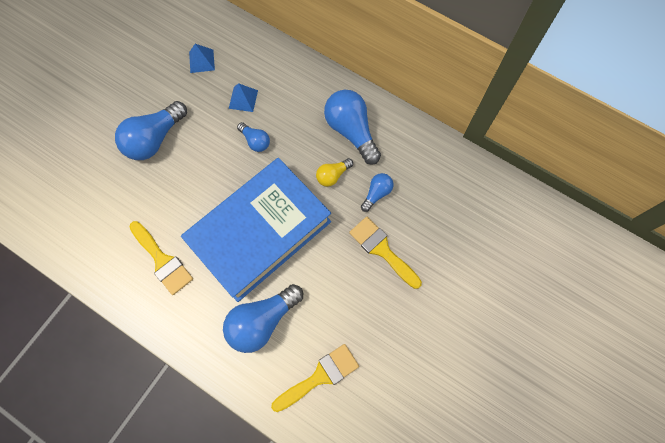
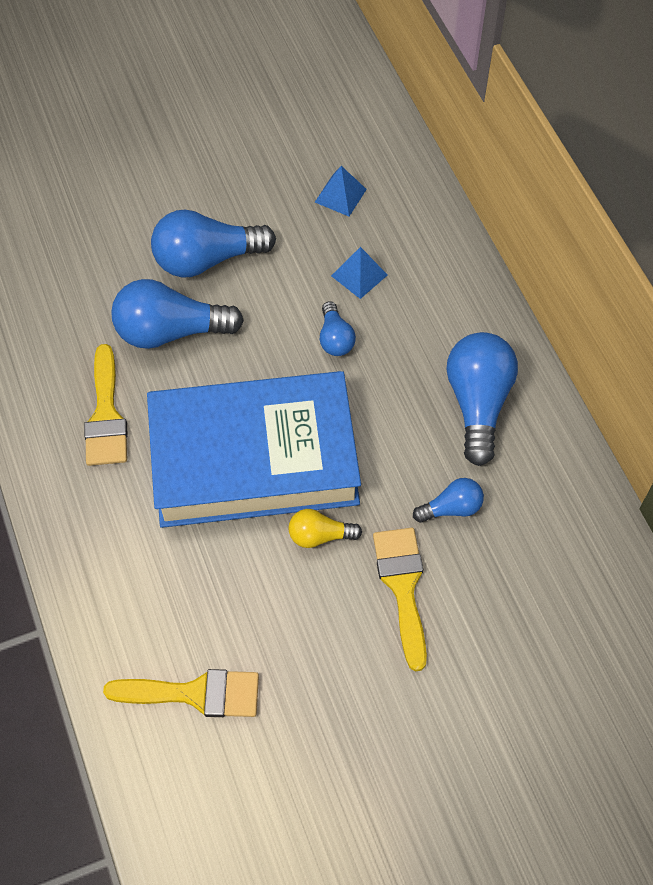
camera: 35 degrees right, 10 degrees down
blue light bulb [223,284,303,353] -> blue light bulb moved to [111,279,244,349]
yellow light bulb [316,158,353,187] -> yellow light bulb moved to [289,509,362,548]

